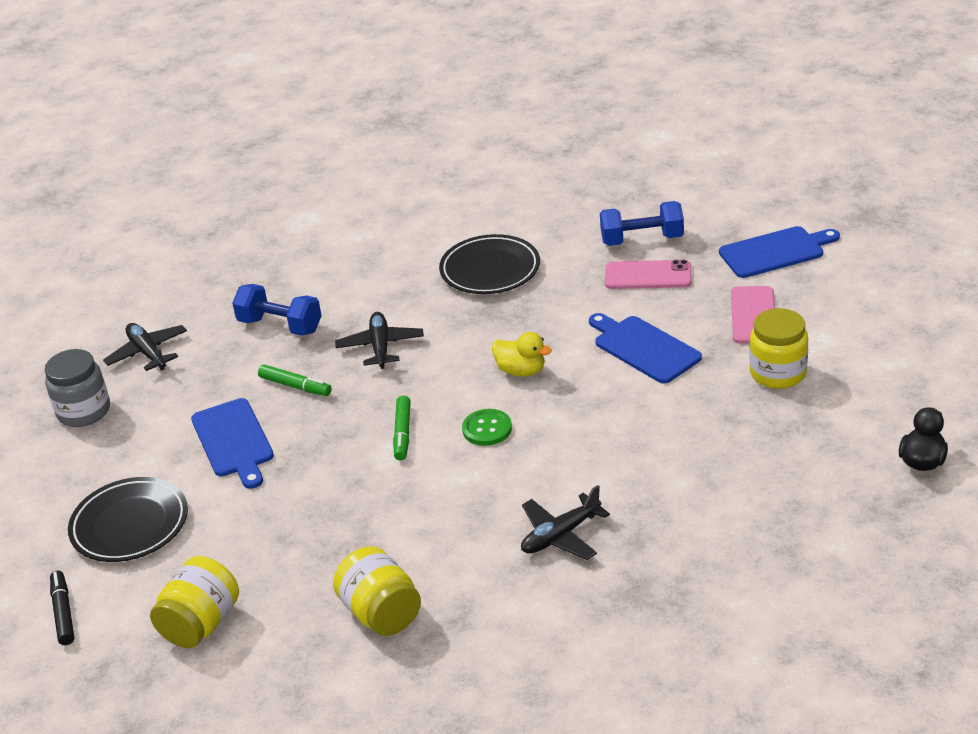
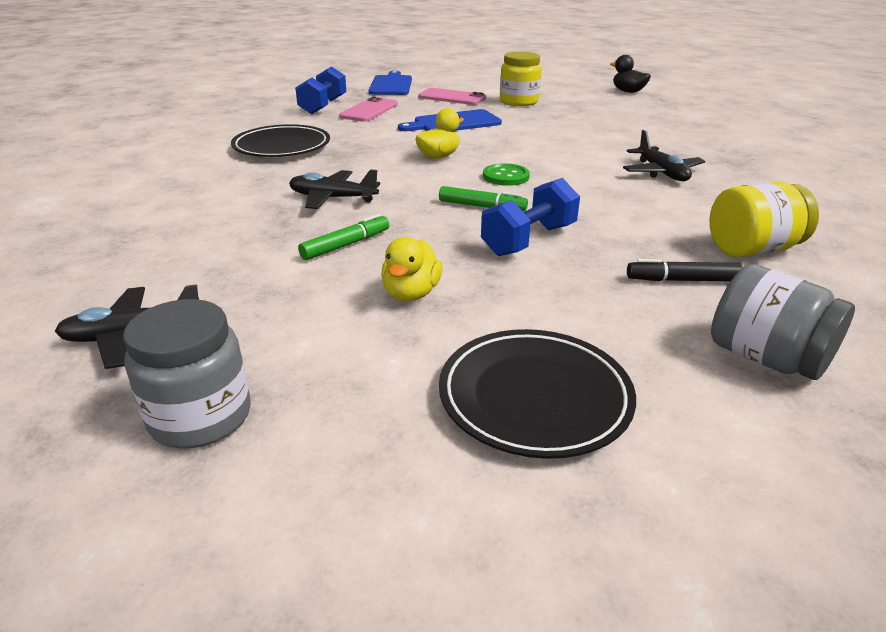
camera: 75 degrees left, 5 degrees down
black marker [50,571,75,645] -> black marker moved to [627,259,743,281]
yellow jar [150,556,239,648] -> grey jar [711,264,855,380]
blue cutting board [191,398,274,489] -> yellow duck [381,237,442,301]
blue dumbbell [232,284,322,336] -> blue dumbbell moved to [481,178,580,256]

